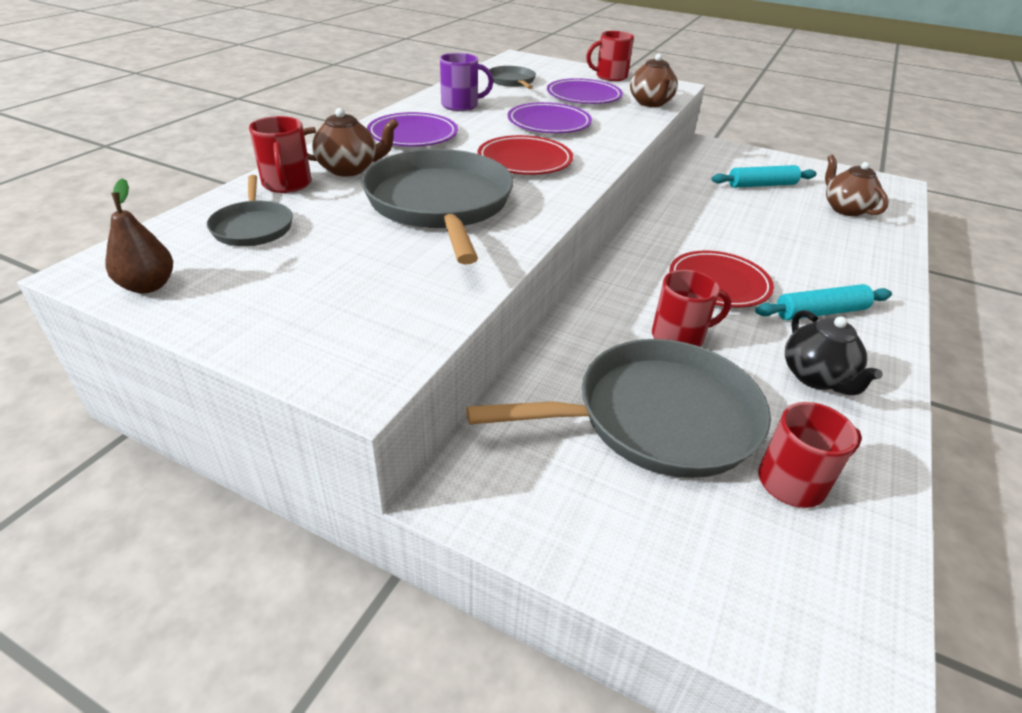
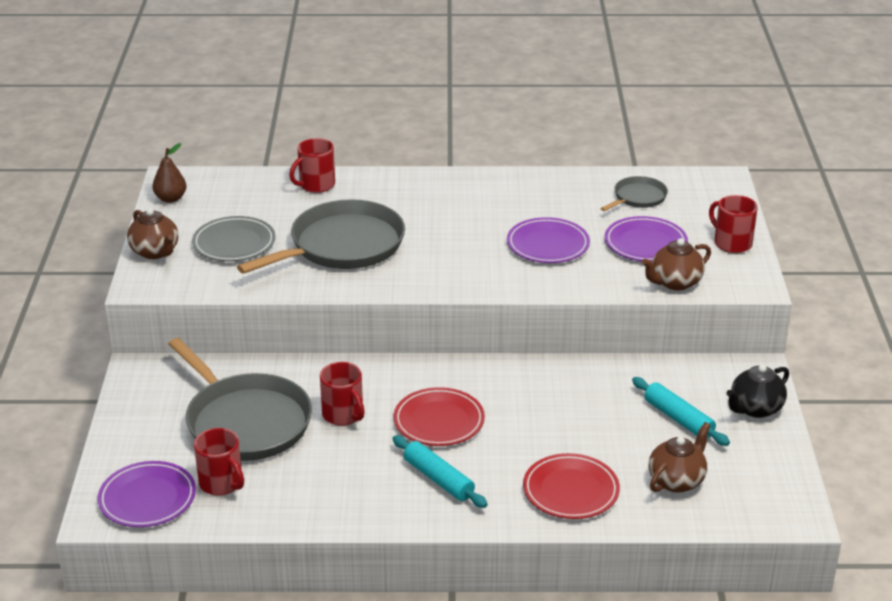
camera: 65 degrees right, 5 degrees down
grey pan [207,175,293,246] -> none
brown teapot [303,108,399,176] -> brown teapot moved to [127,208,179,259]
purple plate [367,112,458,147] -> purple plate moved to [97,461,196,527]
purple mug [440,53,493,111] -> none
red plate [478,135,573,175] -> red plate moved to [523,453,620,519]
black teapot [785,310,883,395] -> black teapot moved to [726,364,789,418]
none -> grey plate [192,216,276,262]

